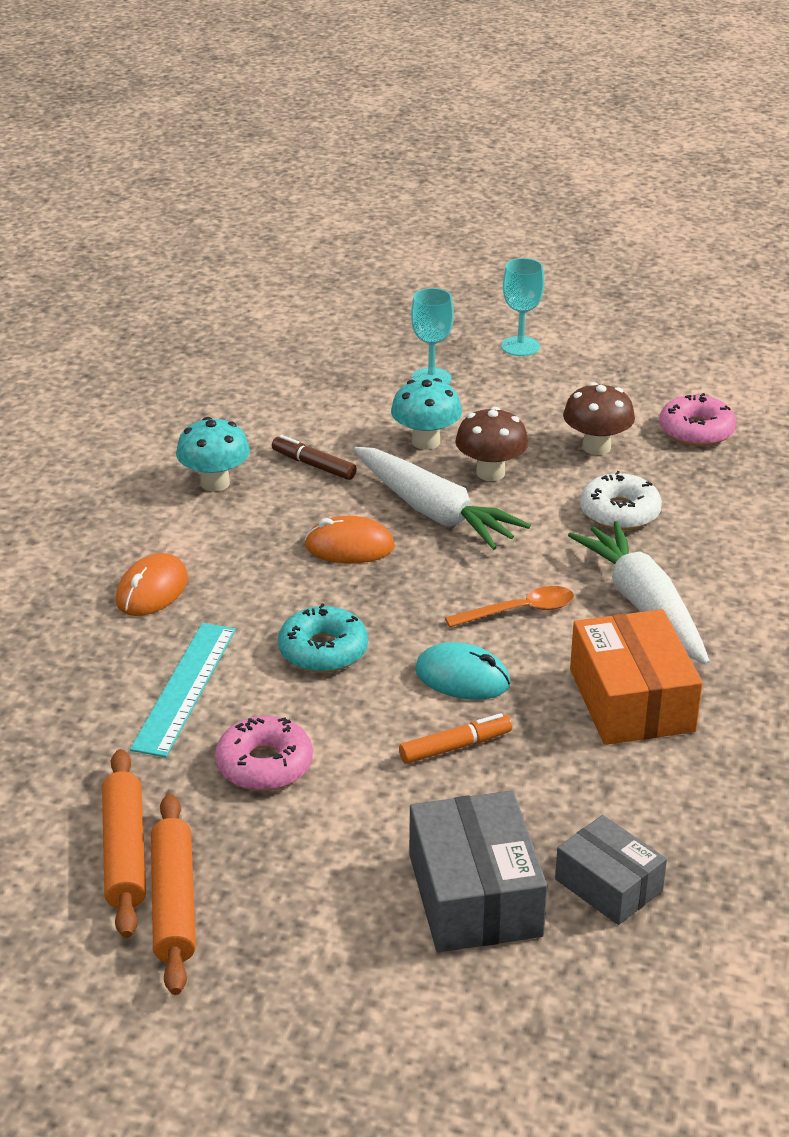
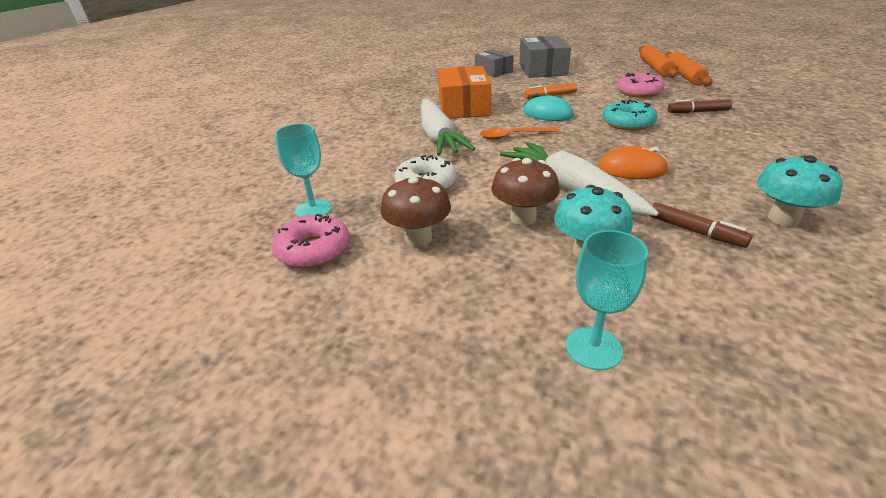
camera: 170 degrees left, 0 degrees up
orange mouse [116,553,188,616] -> none
turquoise ruler [130,623,236,757] -> brown marker [668,99,732,113]
turquoise goblet [501,258,544,356] -> turquoise goblet moved to [275,124,332,218]

